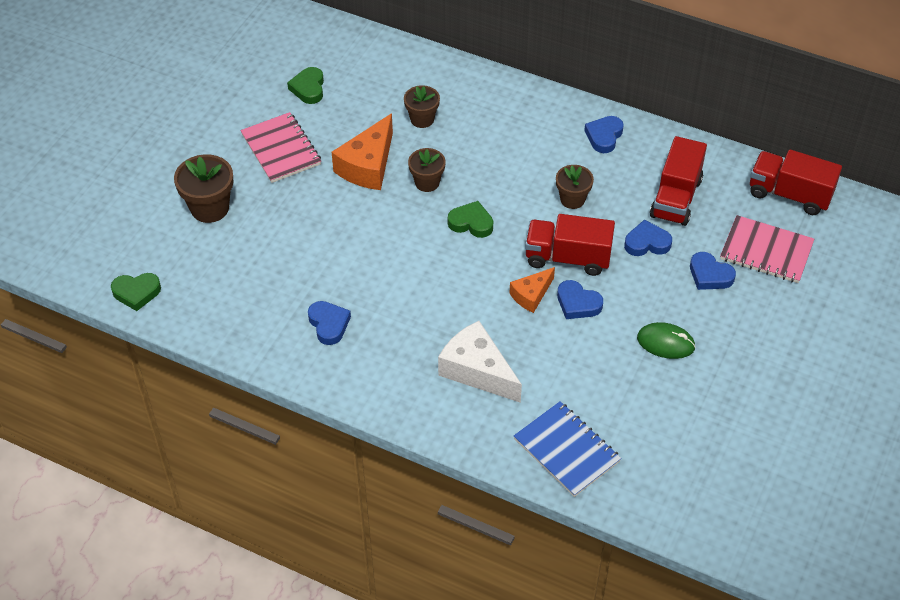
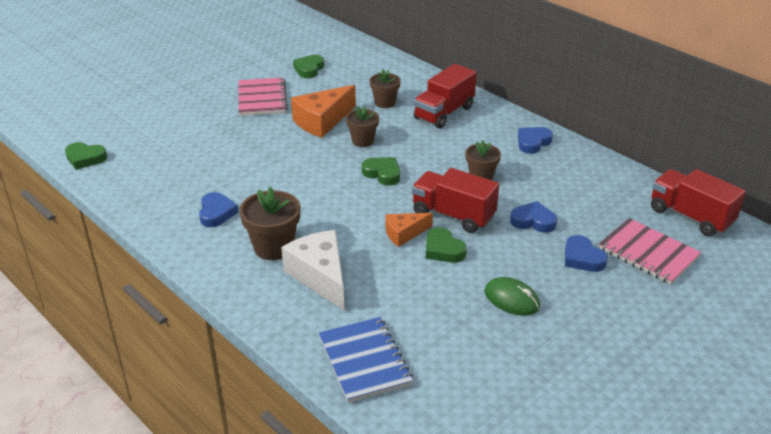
camera: 20 degrees right, 15 degrees down
brown flower pot [174,154,233,223] -> brown flower pot moved to [239,187,301,260]
blue heart [557,280,603,319] -> green heart [426,227,467,263]
red truck [650,136,707,226] -> red truck moved to [414,64,477,129]

